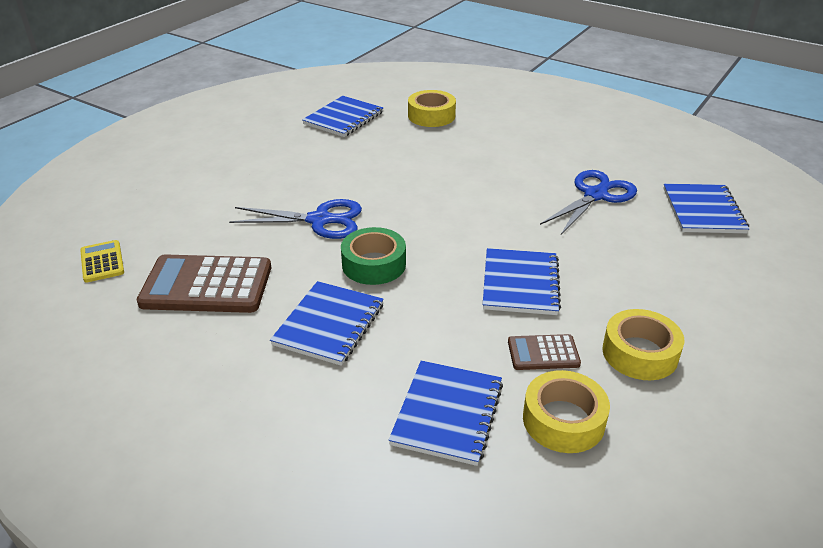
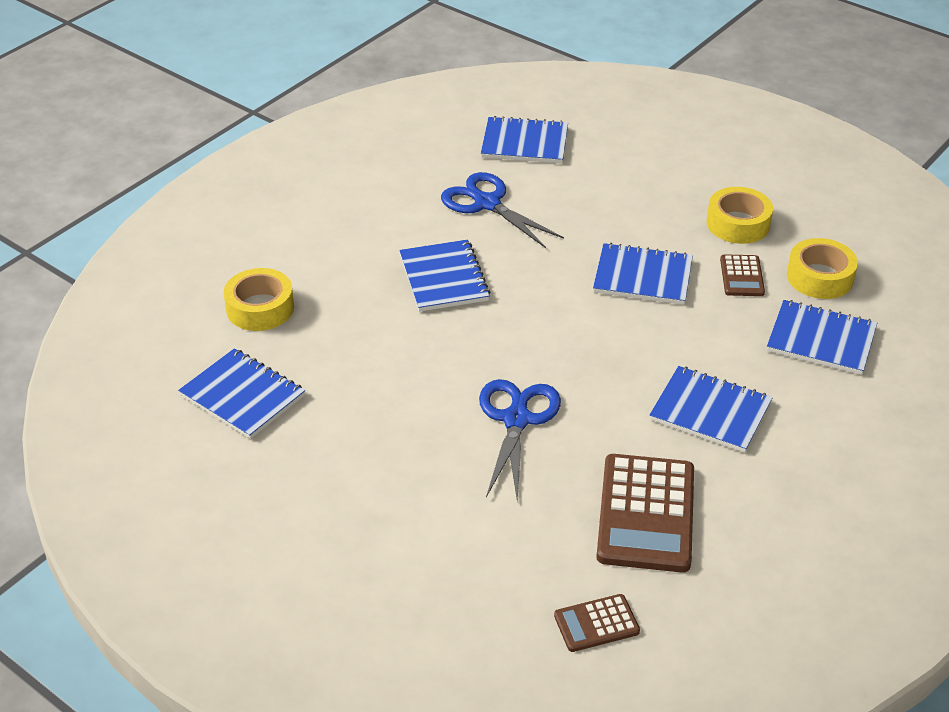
camera: 85 degrees left, 5 degrees up
yellow calculator [80,240,124,283] -> brown calculator [554,594,640,652]
green tape [341,227,406,285] -> none
none -> blue notebook [399,239,490,312]

